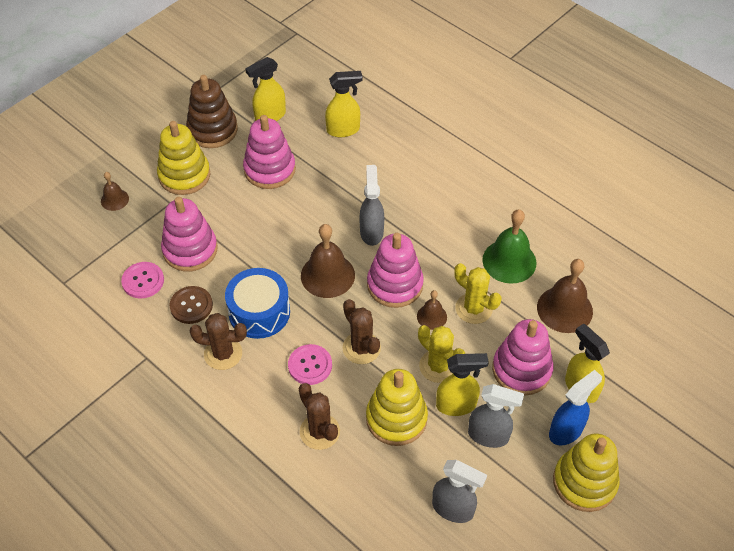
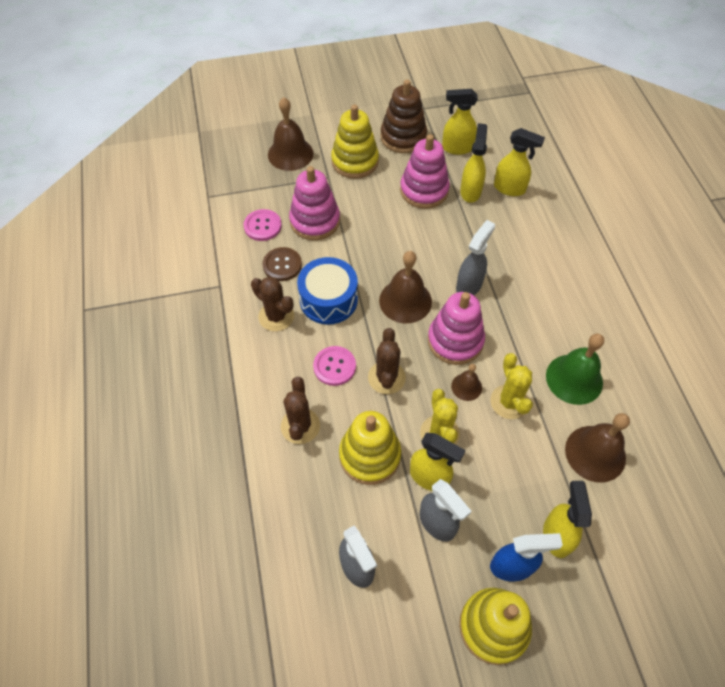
camera: 35 degrees right, 5 degrees up
brown bell [101,172,129,211] -> brown bell [268,97,314,171], size x1.84
pink stacking toy [492,319,553,396] -> none
none -> yellow spray bottle [460,123,487,203]

